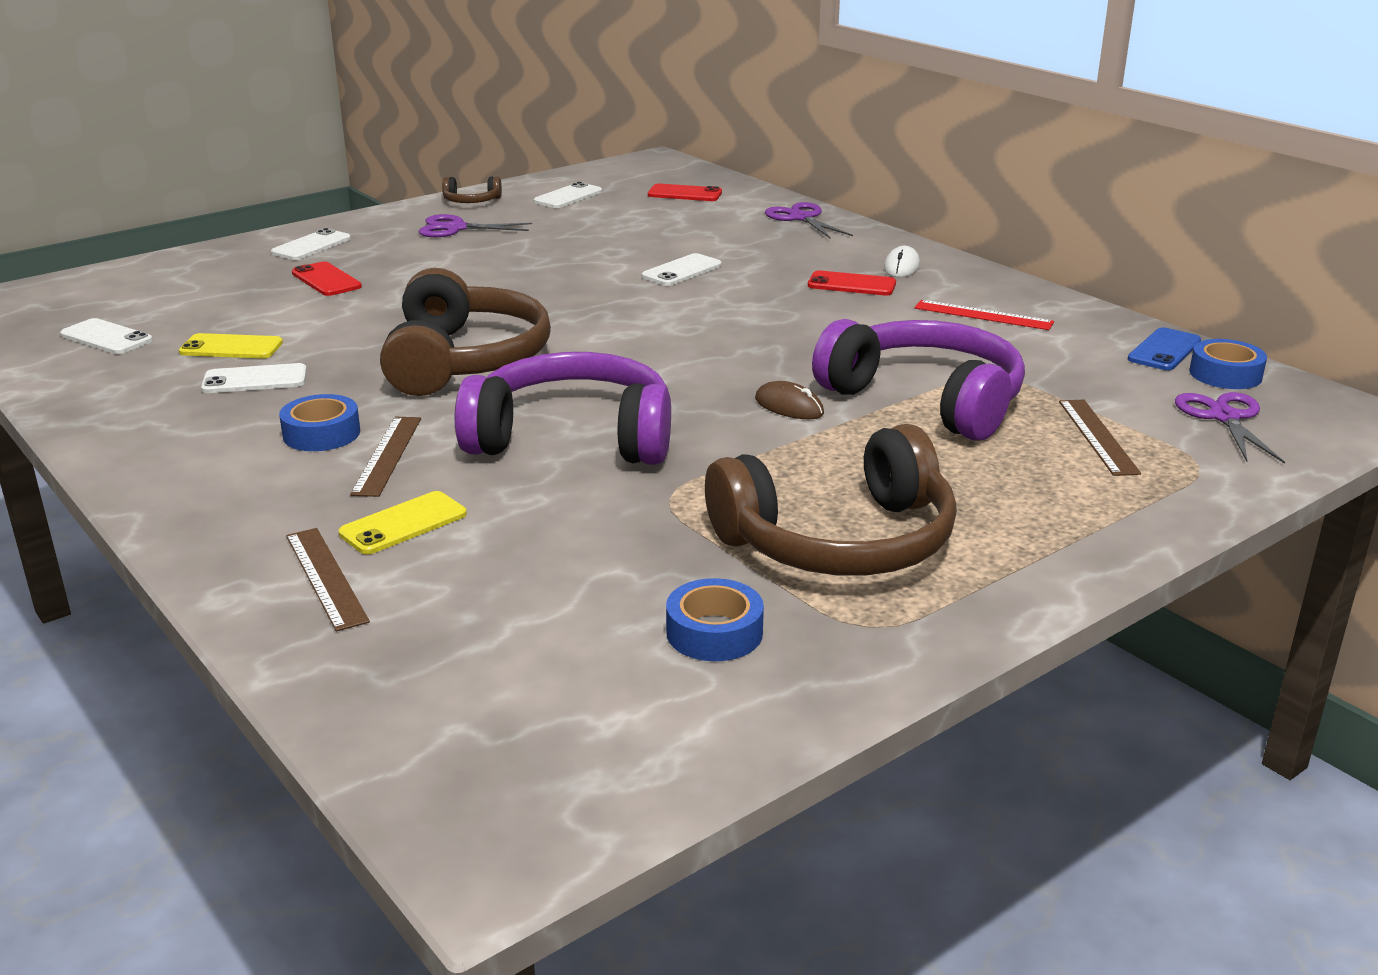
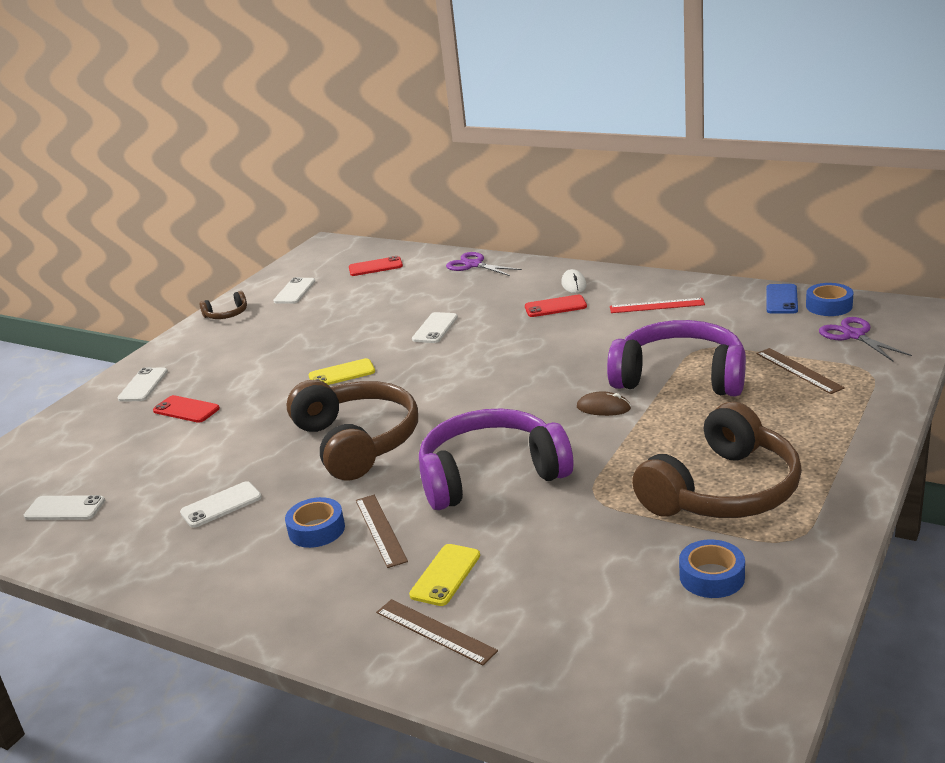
camera: 20 degrees left, 0 degrees up
yellow phone [179,333,283,359] -> yellow phone moved to [309,358,375,385]
purple scissors [419,214,532,237] -> none

